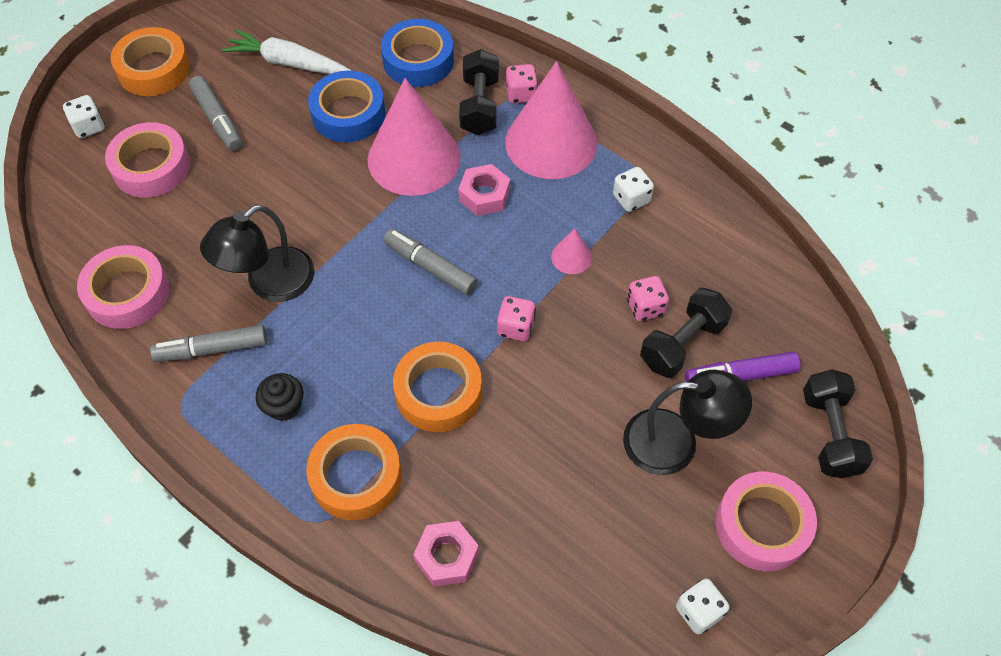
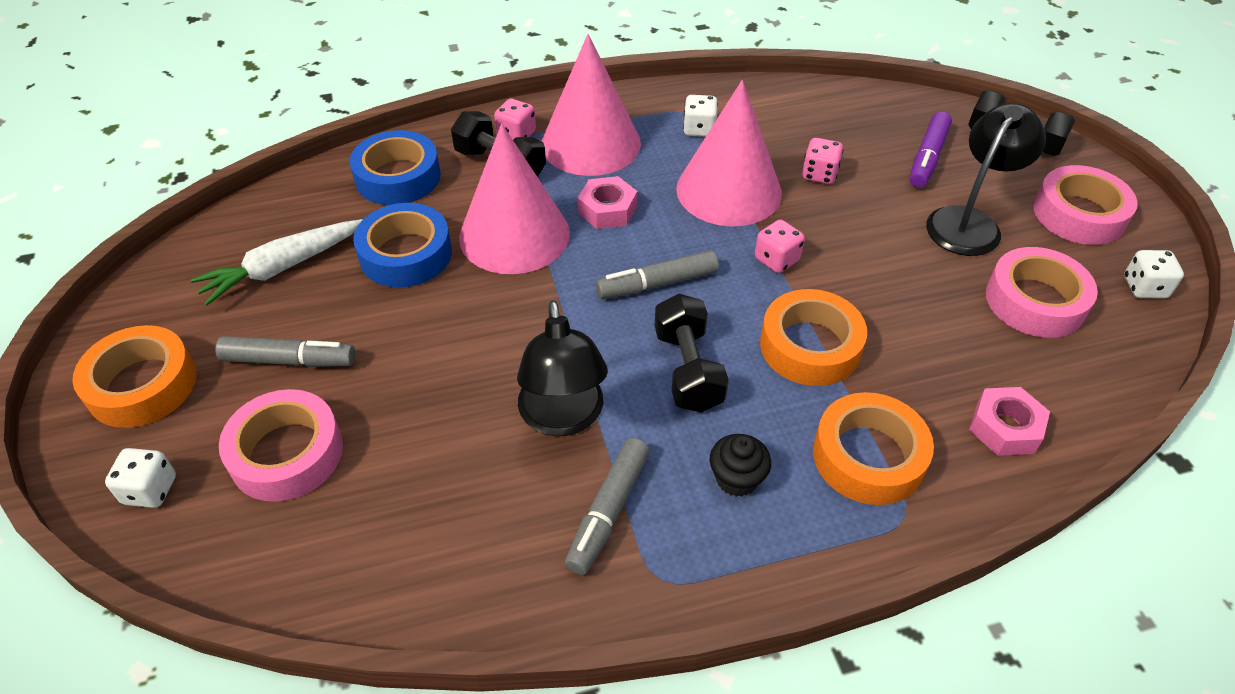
camera: 55 degrees left, 10 degrees down
pink tape [77,245,169,329] -> pink tape moved to [986,247,1098,338]
pink cone [551,228,592,274] -> pink cone [676,80,782,227], size x2.42
black dumbbell [640,288,732,378] -> black dumbbell moved to [655,294,729,413]

